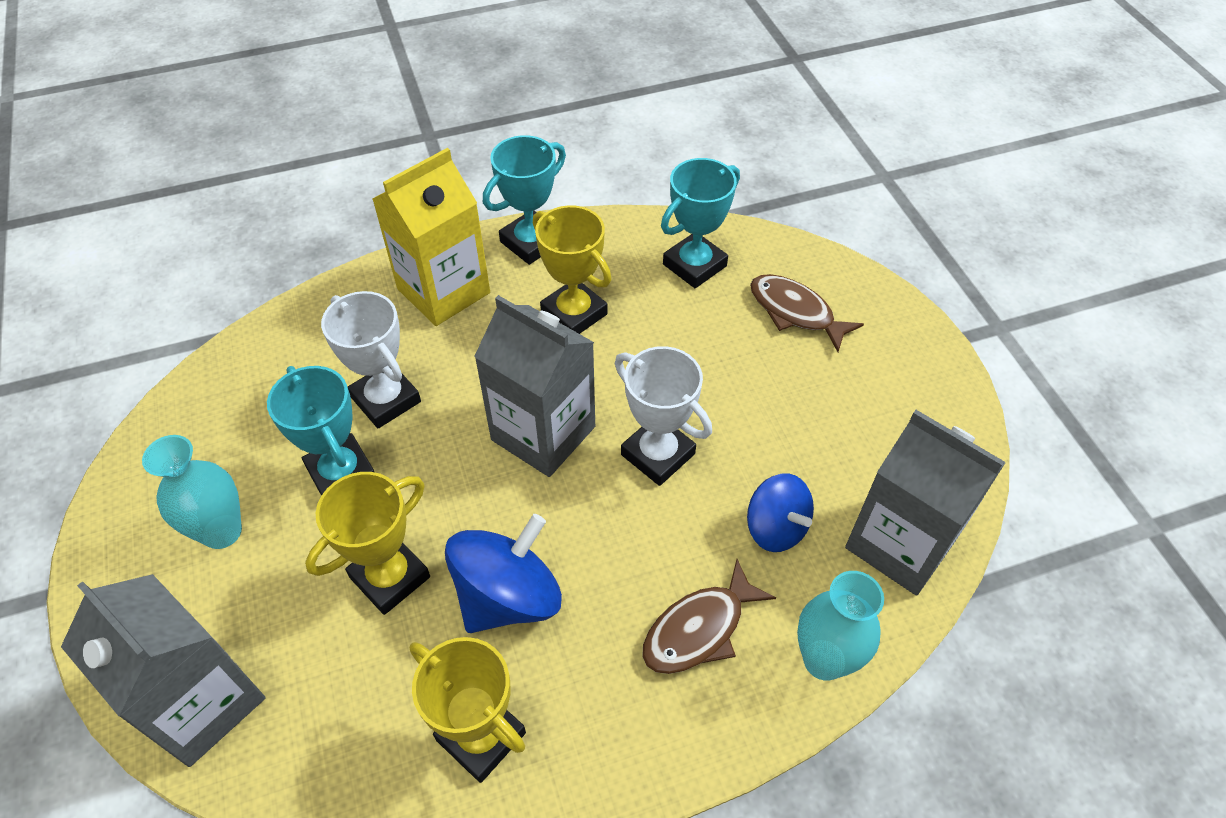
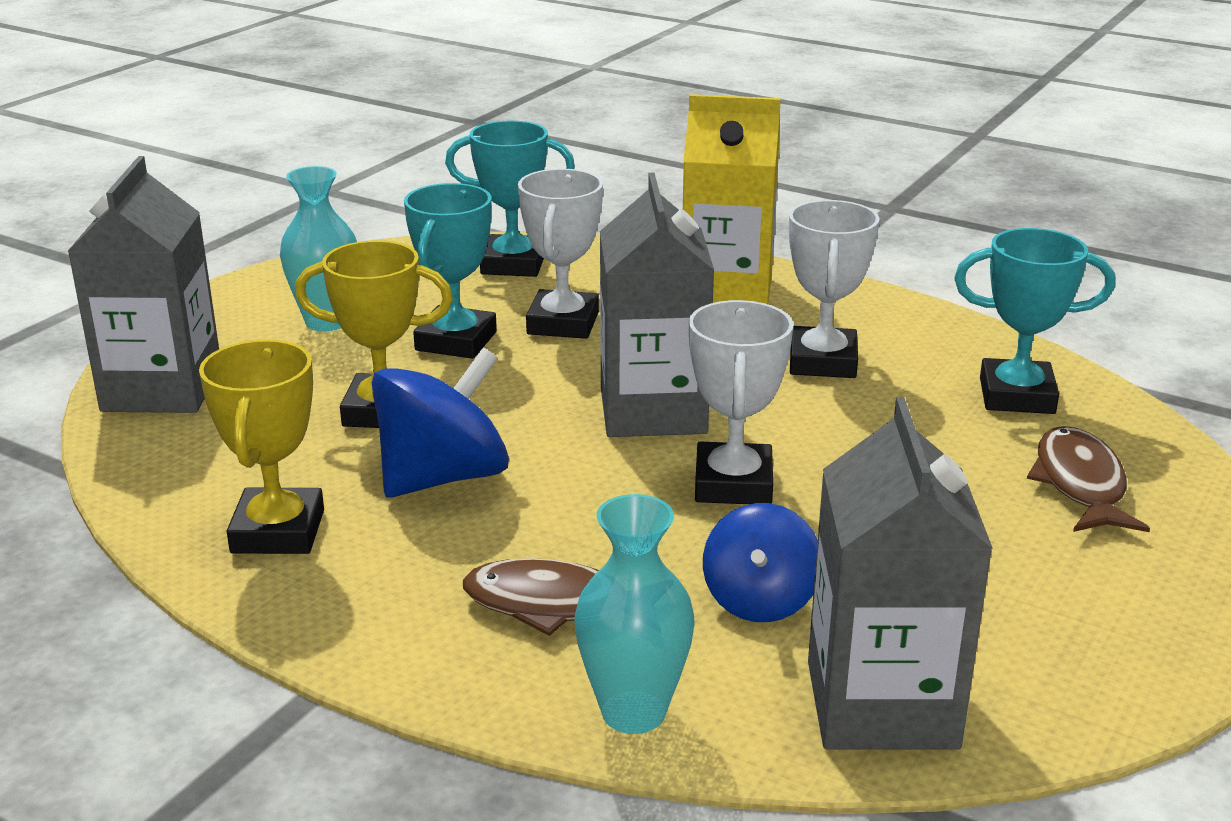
camera: 50 degrees right, 25 degrees down
blue spinning top [445,514,562,633] -> blue spinning top turned 45 degrees counterclockwise [372,348,509,498]
turquoise trophy [483,135,566,265] -> turquoise trophy moved to [445,121,575,277]
yellow trophy [533,205,611,334] -> white trophy [789,200,880,378]

